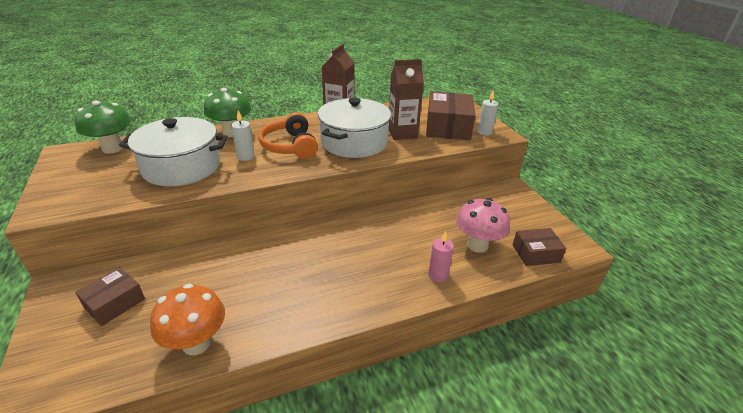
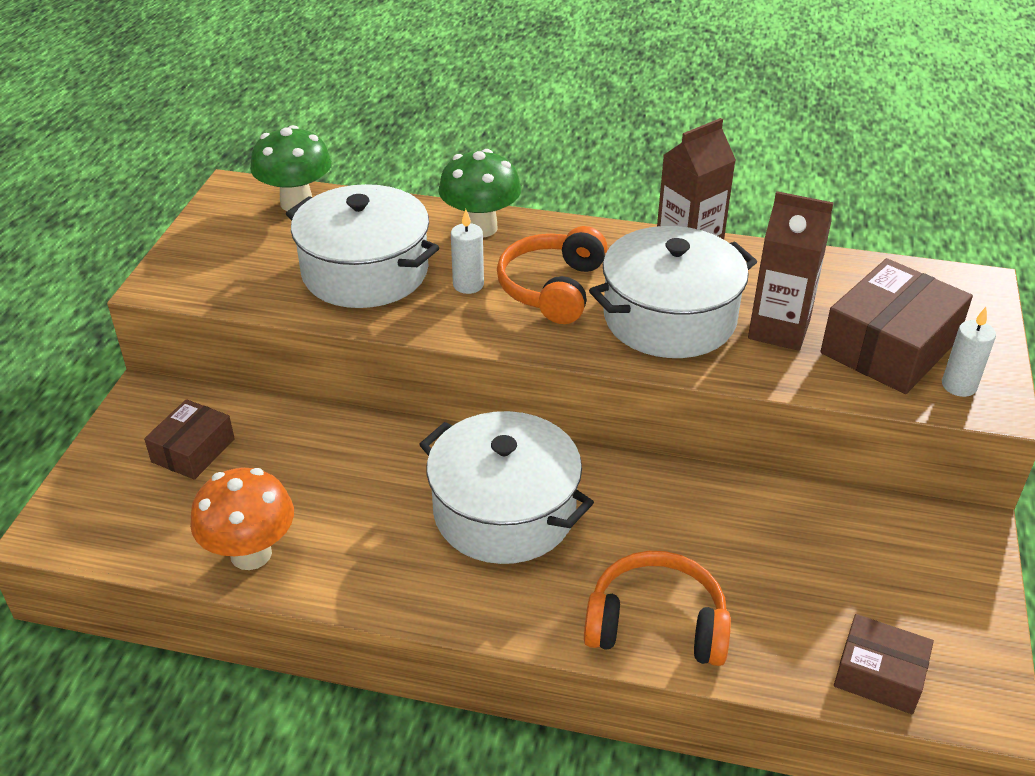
camera: 35 degrees right, 5 degrees up
brown box [75,267,145,326] -> brown box turned 45 degrees counterclockwise [144,399,235,480]
pink candle [428,231,454,282] -> orange headphones [584,551,731,666]
pink mushroom [456,198,510,253] -> none
none -> white pot [419,411,594,564]

